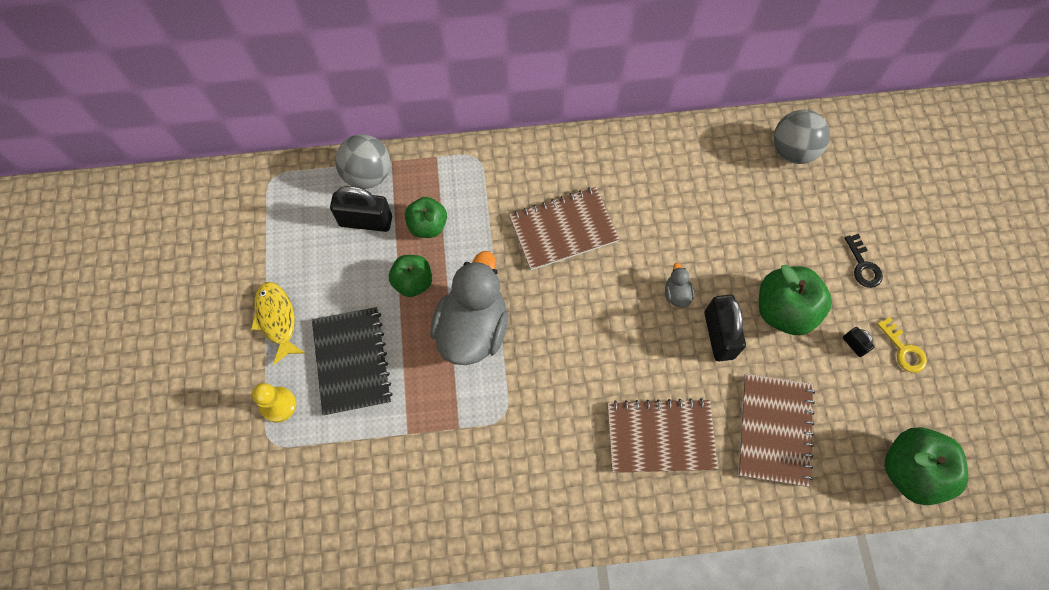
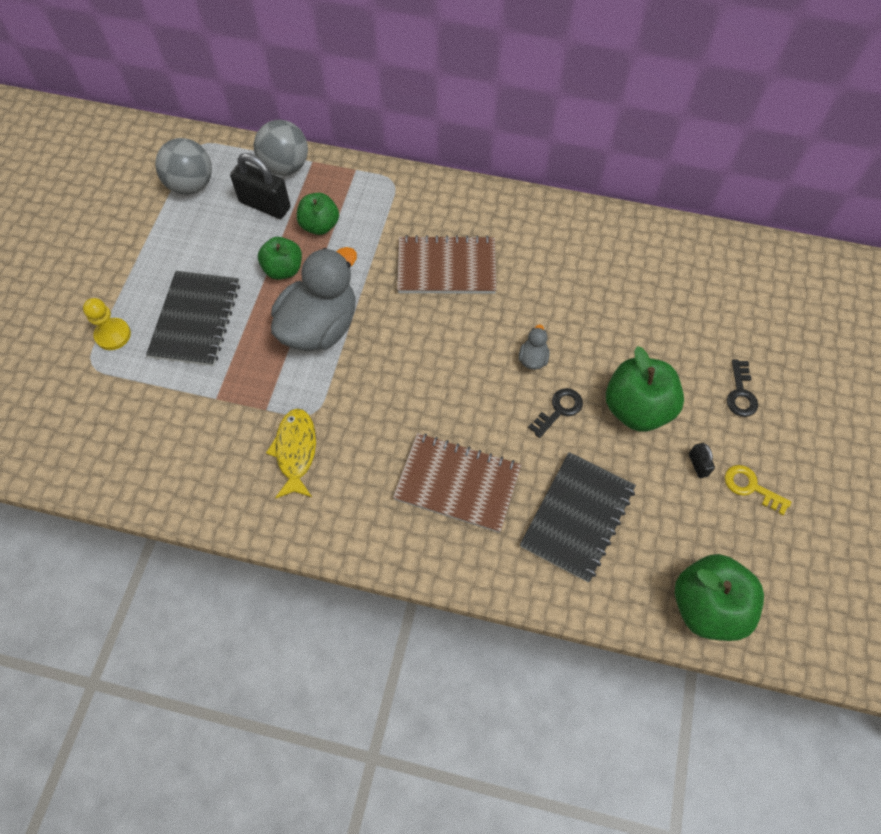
camera: 20 degrees right, 5 degrees down
yellow fish [251,282,305,365] -> yellow fish moved to [266,408,316,499]
black padlock [704,295,746,361] -> black key [528,388,583,438]
brown notebook [738,374,815,487] -> black notebook [520,452,636,582]
grey ball [773,110,830,164] -> grey ball moved to [155,138,212,195]
yellow key [877,317,927,373] -> yellow key turned 135 degrees clockwise [725,465,791,515]

